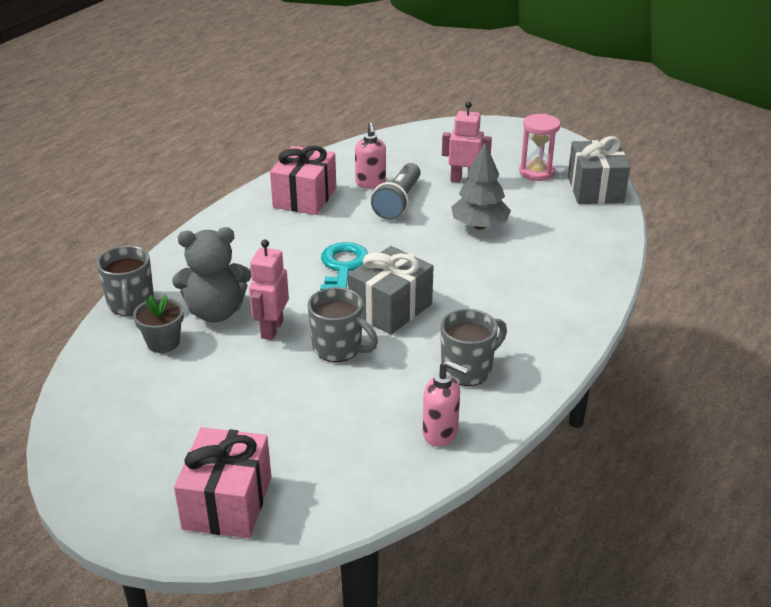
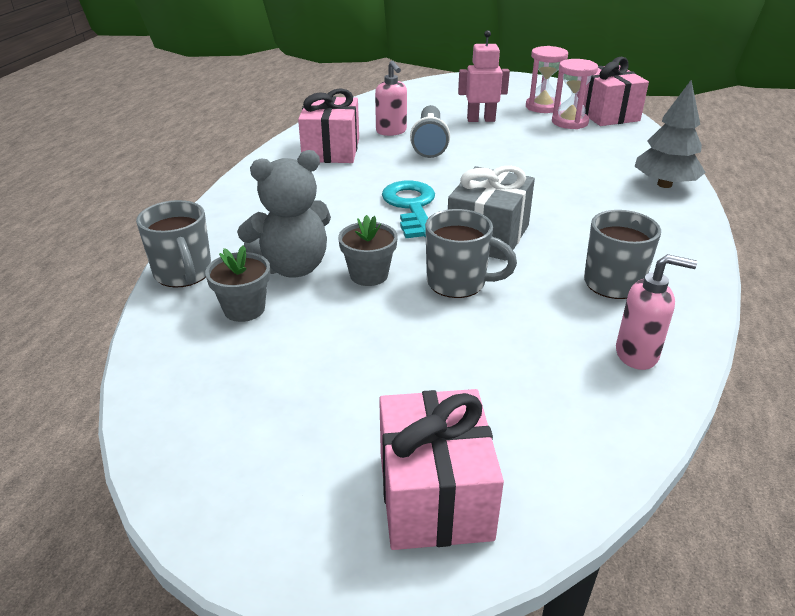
camera: 15 degrees left, 0 degrees up
pink robot [249,240,289,340] -> grey flower pot [338,215,398,286]
grey tree [451,142,511,230] -> grey tree moved to [635,80,706,188]
grey gift [568,136,630,204] -> pink gift [577,57,649,126]
none -> pink hourglass [552,59,598,129]

